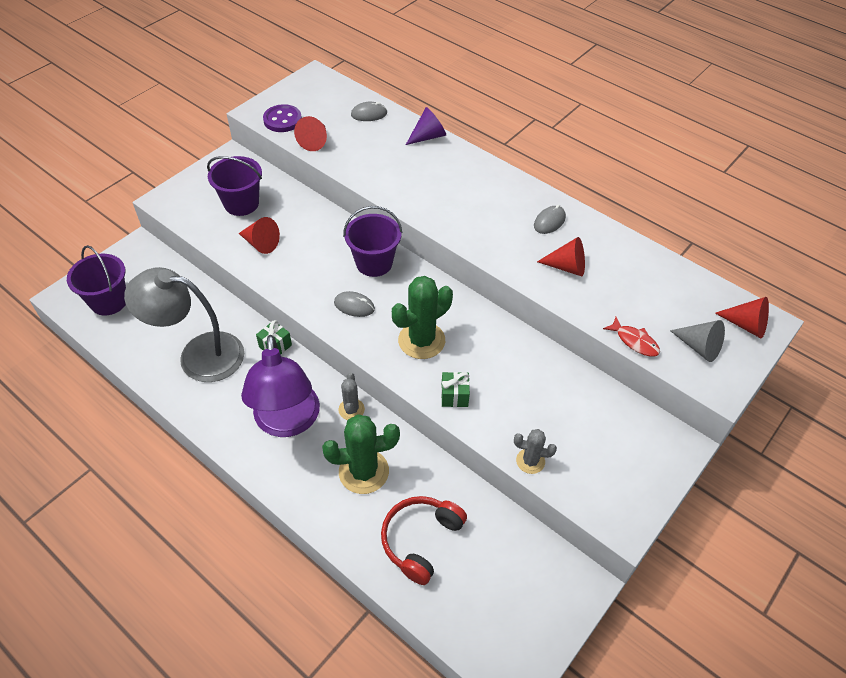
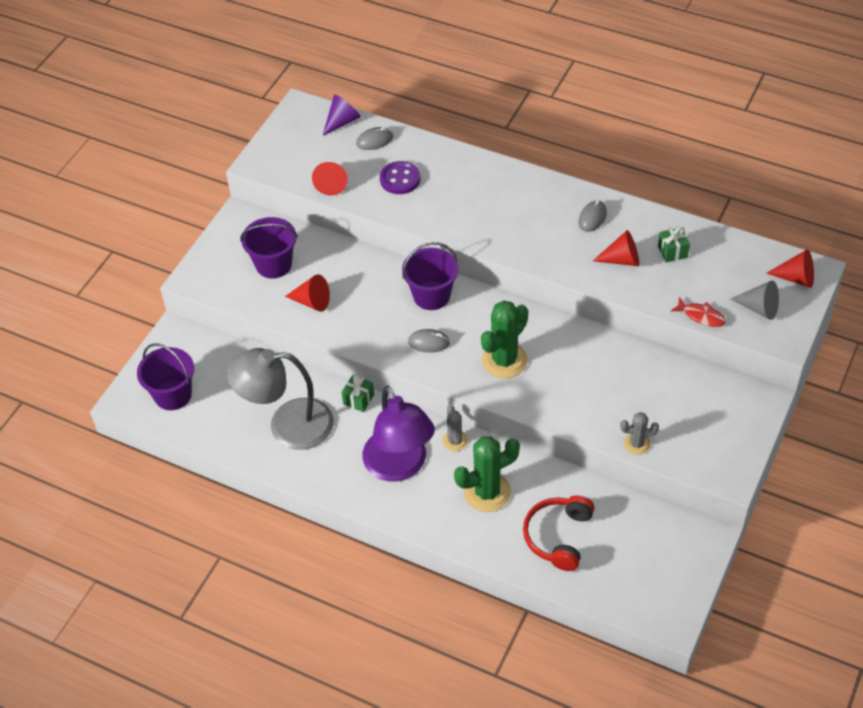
camera: 10 degrees left, 0 degrees up
purple button [263,104,302,132] -> purple button moved to [380,161,421,194]
purple cone [406,107,446,145] -> purple cone moved to [323,94,361,136]
green gift [441,372,470,407] -> green gift moved to [658,227,690,262]

